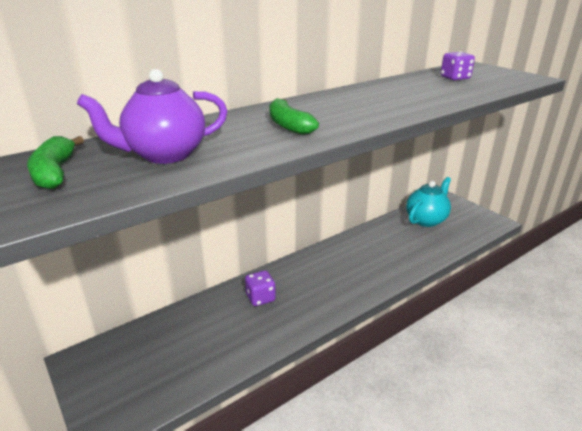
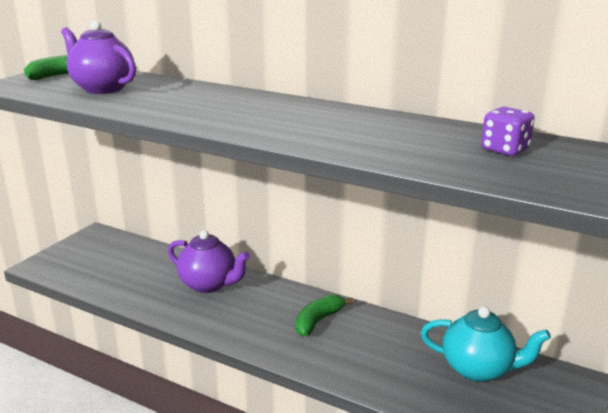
camera: 65 degrees right, 5 degrees down
purple dice [245,270,276,306] -> purple teapot [168,230,250,293]
green banana [270,98,319,135] -> green banana moved to [295,294,354,336]

